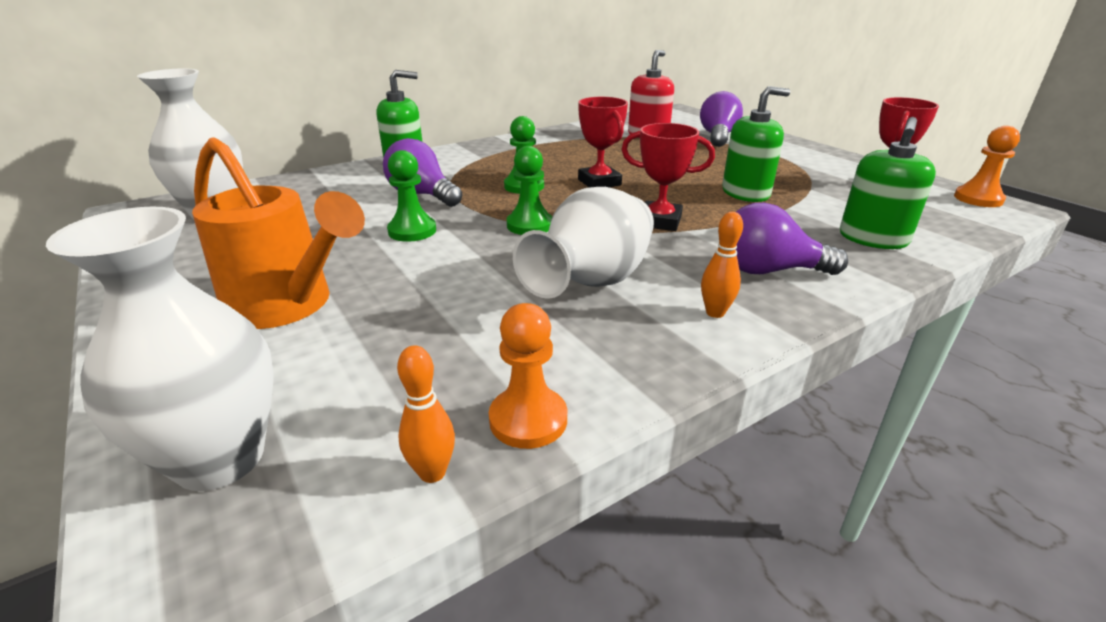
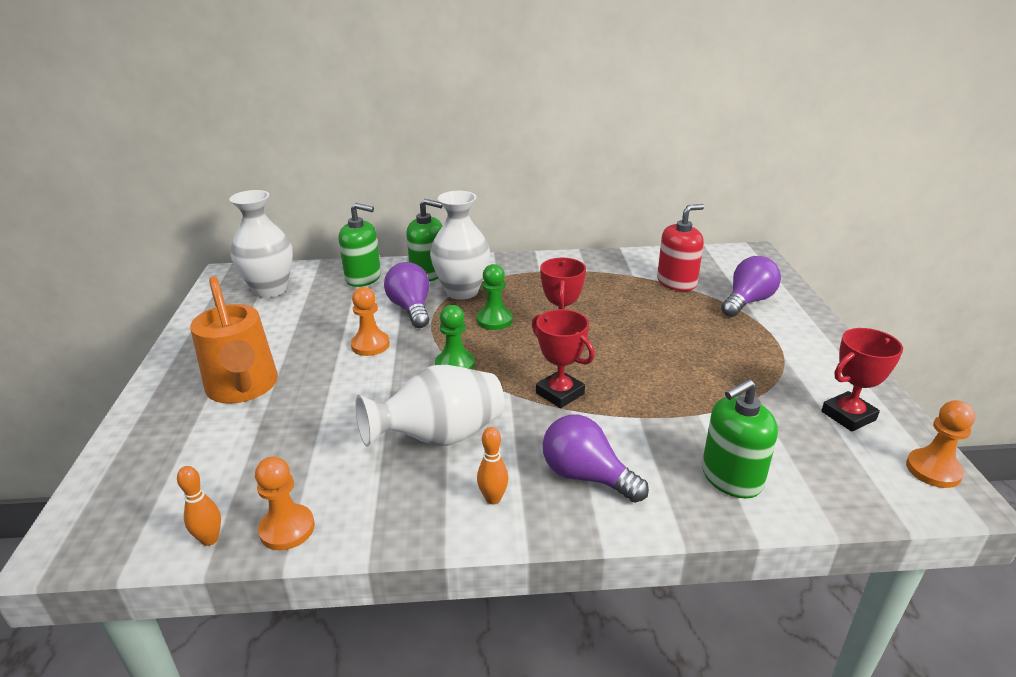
camera: 30 degrees right, 0 degrees up
white vase [46,207,274,491] -> white vase moved to [430,191,490,300]
green pawn [387,150,436,242] -> orange pawn [351,287,390,356]
green soap dispenser [722,86,790,202] -> green soap dispenser moved to [339,203,381,287]

